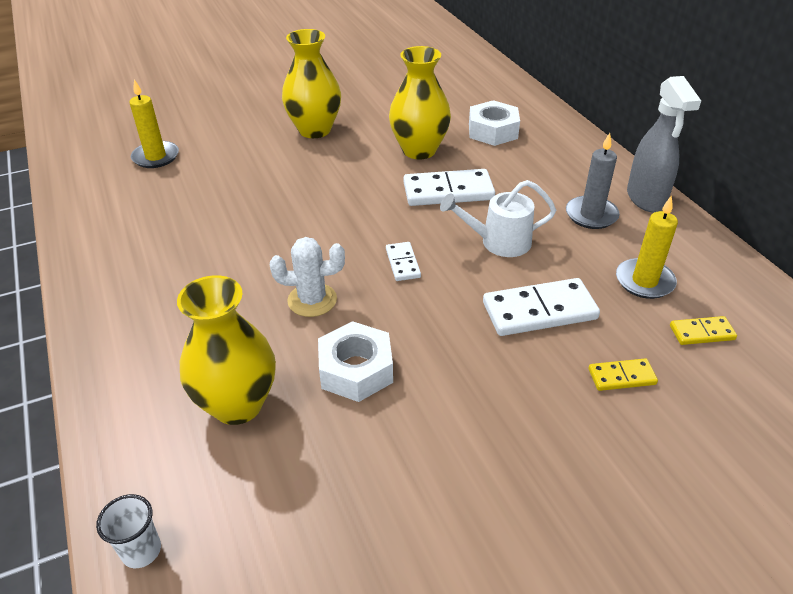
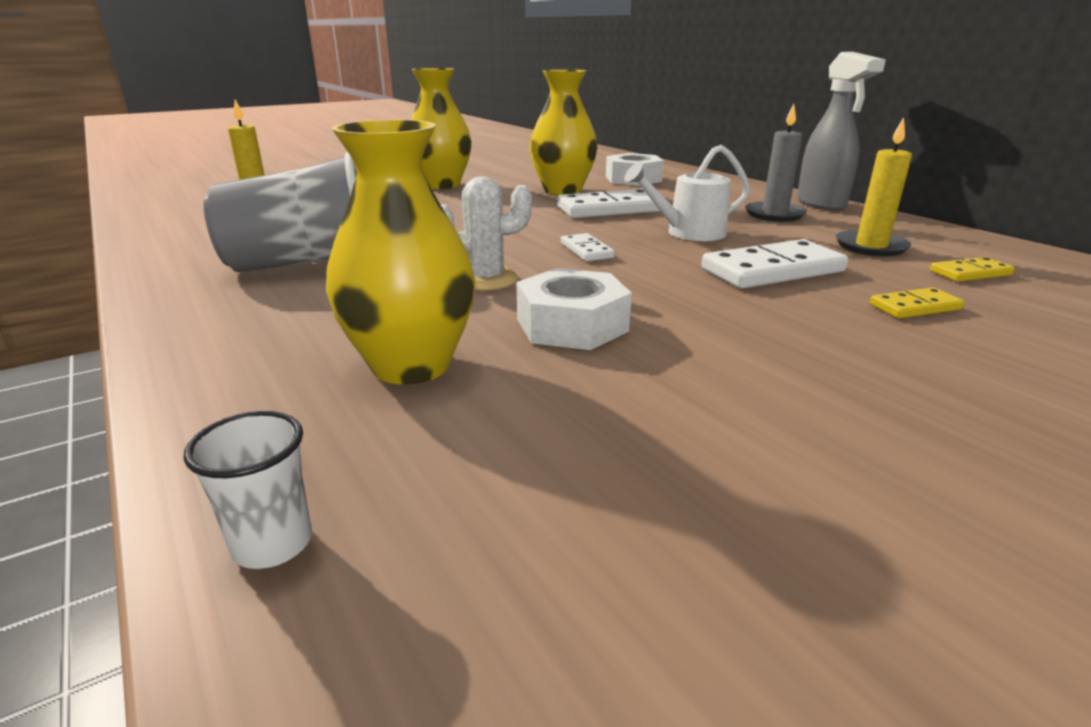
camera: 10 degrees left, 15 degrees down
none -> grey cup [204,151,357,272]

